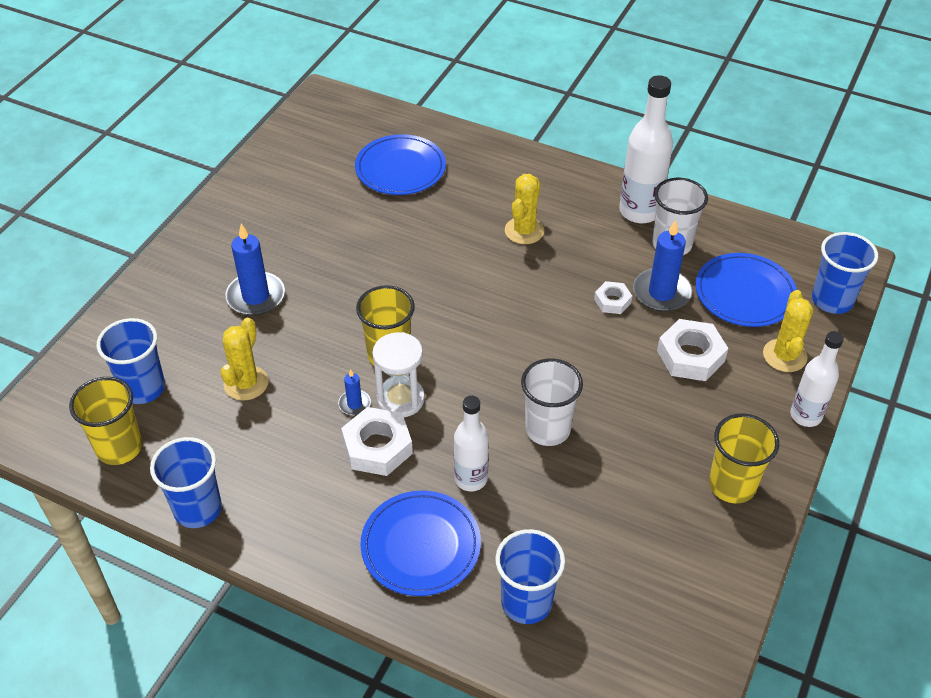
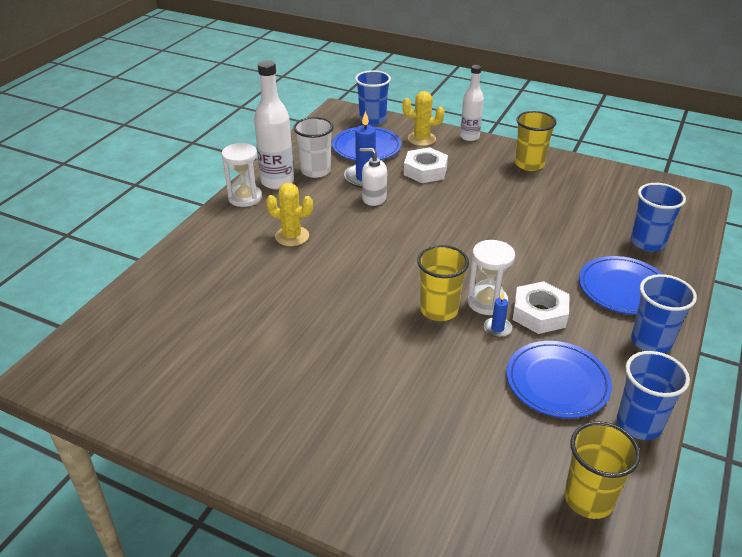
camera: 90 degrees left, 10 degrees down
blue cup [97,318,165,404] -> blue cup moved to [631,274,697,353]
yellow cactus [221,318,268,400] -> none
blue candle [226,224,285,315] -> none
blue plate [355,134,446,195] -> blue plate moved to [507,341,612,418]
white bottle [454,396,489,491] -> none
white cup [521,358,583,446] -> none
white nut [594,281,632,314] -> white soap dispenser [359,148,387,206]
none -> white hourglass [221,143,262,207]

